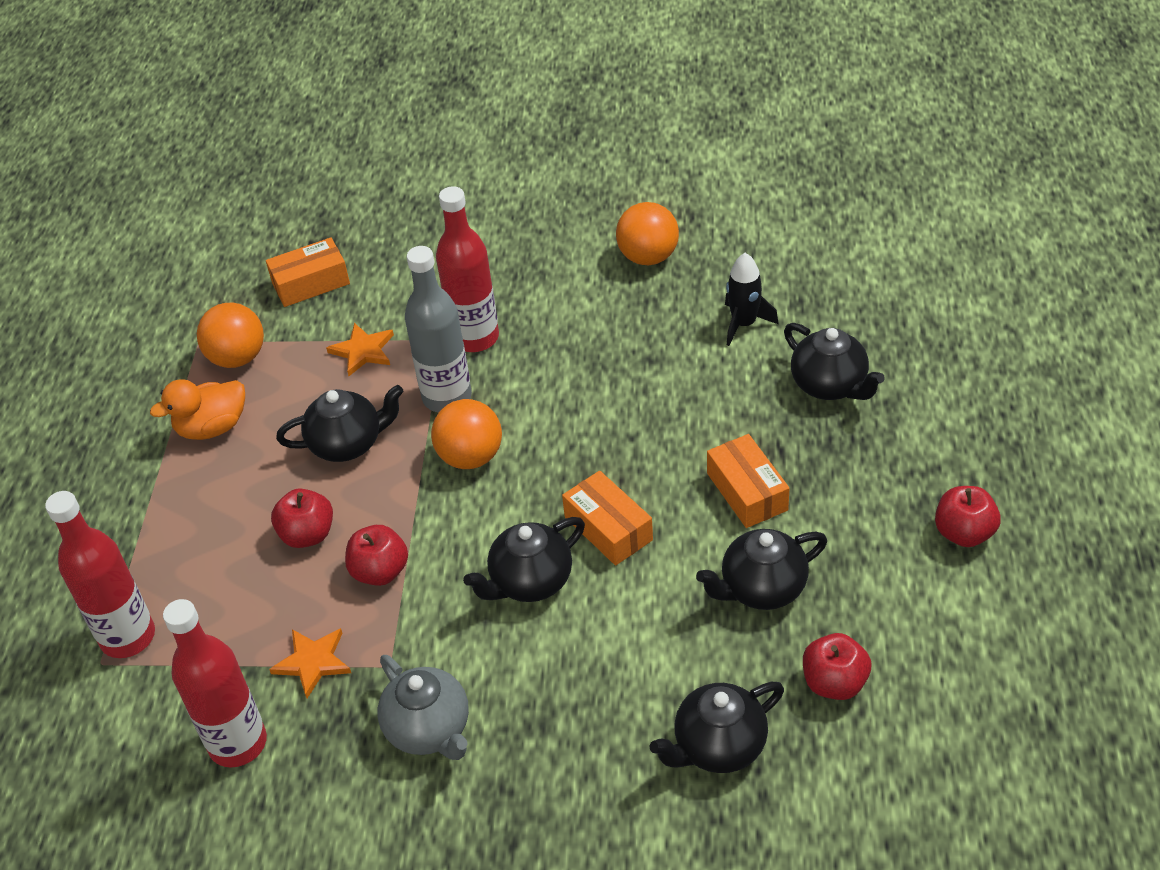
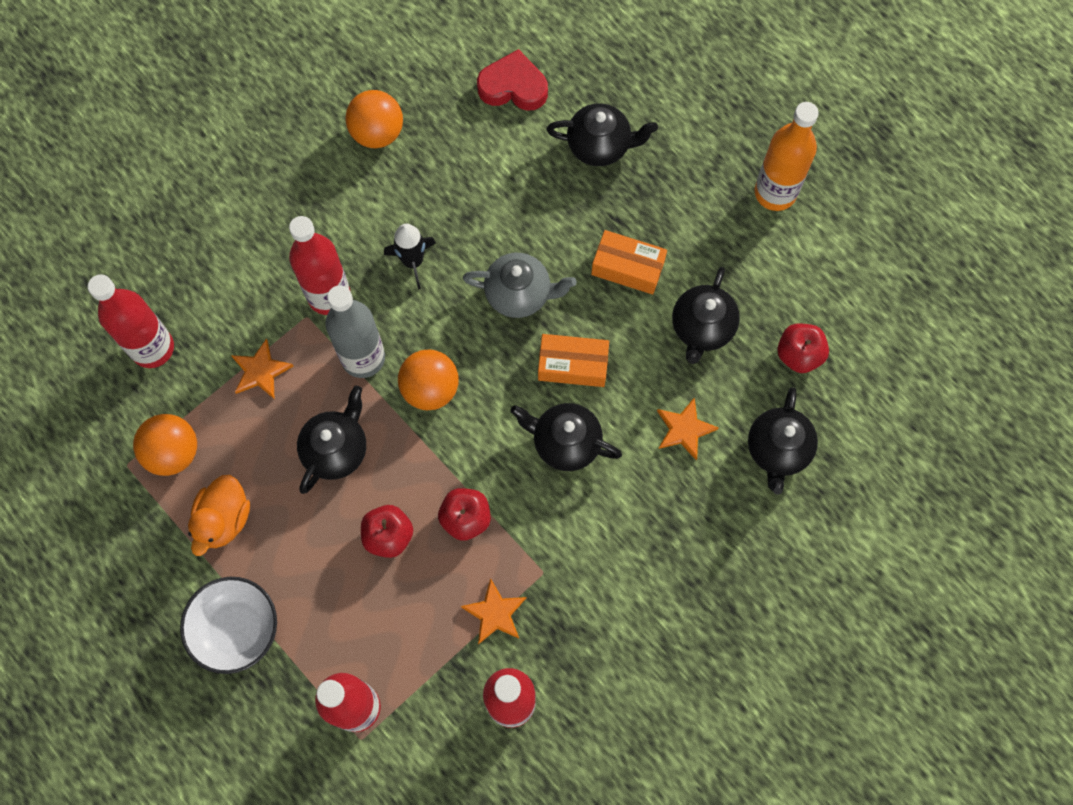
camera: 50 degrees left, 25 degrees up
orange box [266,237,350,307] -> red bottle [88,274,174,368]
grey teapot [378,655,469,760] -> grey teapot moved to [463,253,577,318]
black teapot [463,517,585,602] -> black teapot turned 105 degrees clockwise [510,403,622,471]
black rocket [725,253,778,346] -> black rocket moved to [384,224,436,290]
red apple [935,486,1001,547] -> orange bottle [755,102,819,211]
none -> white bowl [180,577,277,674]
none -> red heart [477,49,548,111]
none -> orange star [657,397,719,460]

